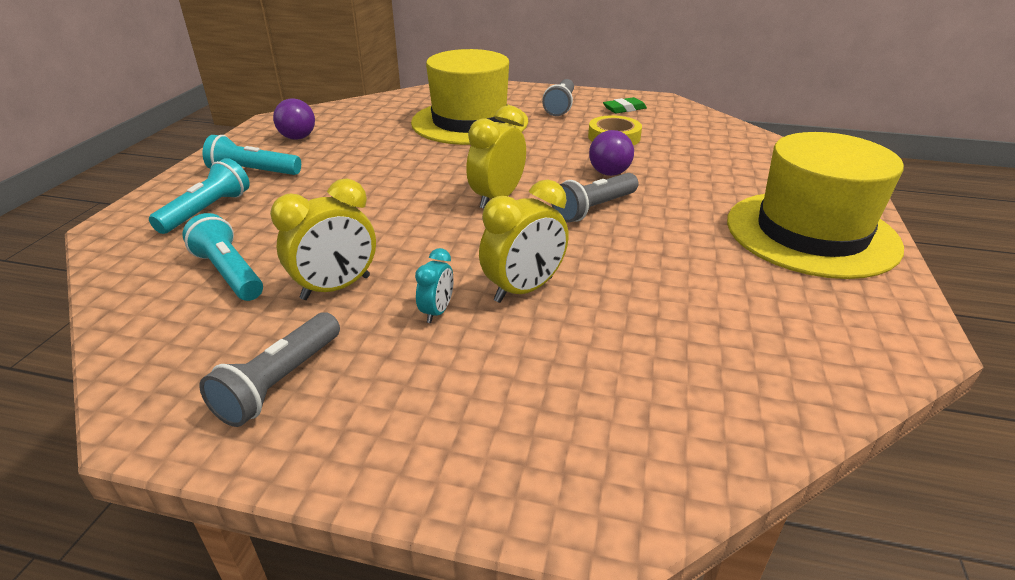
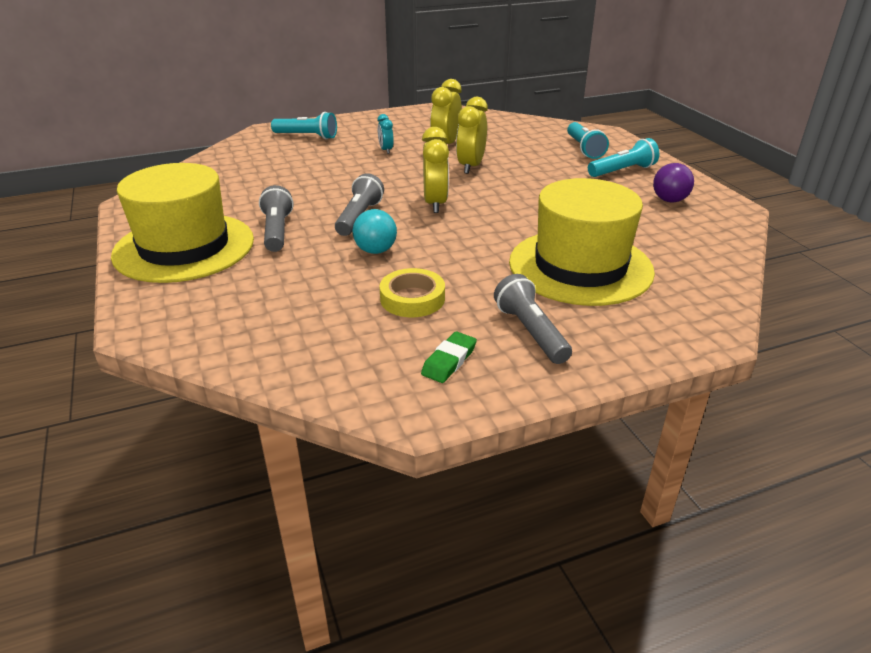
camera: 145 degrees right, 0 degrees up
turquoise flashlight [182,213,263,301] -> turquoise flashlight moved to [271,112,337,139]
grey flashlight [199,312,340,427] -> grey flashlight moved to [259,185,294,252]
yellow clock [479,180,569,303] -> yellow clock moved to [456,97,488,174]
purple ball [589,130,634,176] -> turquoise ball [352,209,397,254]

